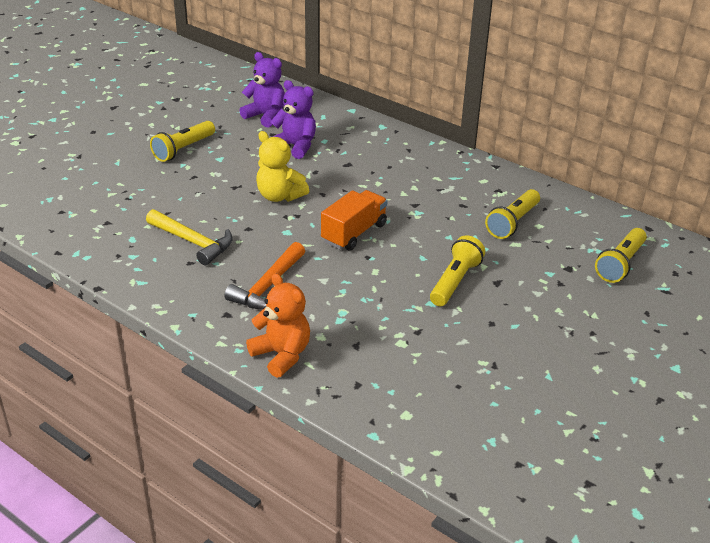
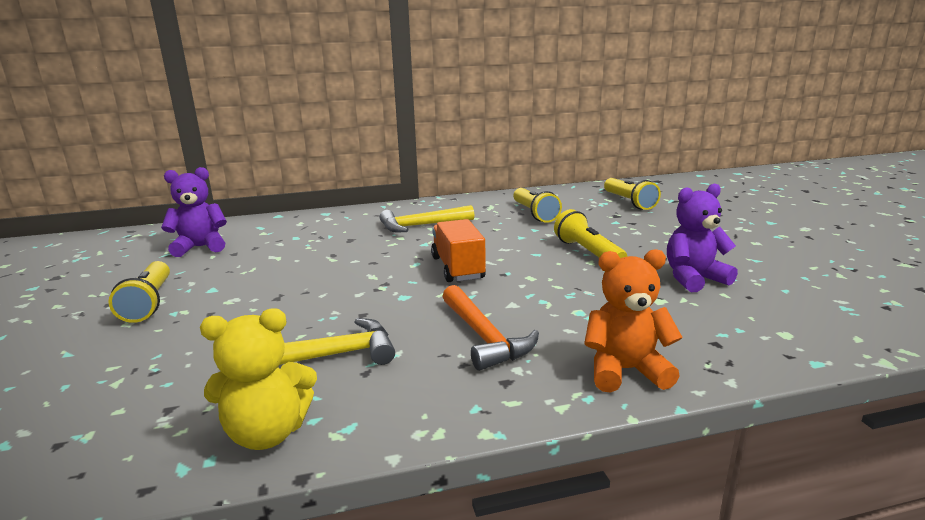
camera: 50 degrees left, 15 degrees down
yellow teddy bear [256,131,309,202] -> yellow teddy bear moved to [200,309,317,450]
purple teddy bear [270,80,316,159] -> purple teddy bear moved to [667,183,738,292]
none -> yellow hammer [380,205,474,232]

